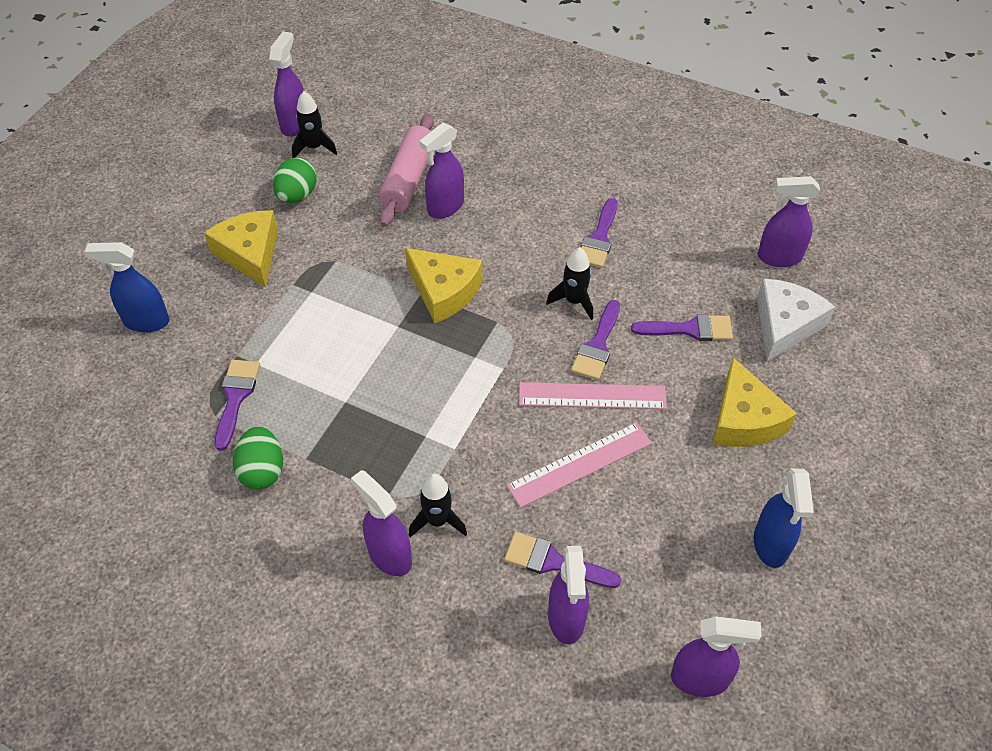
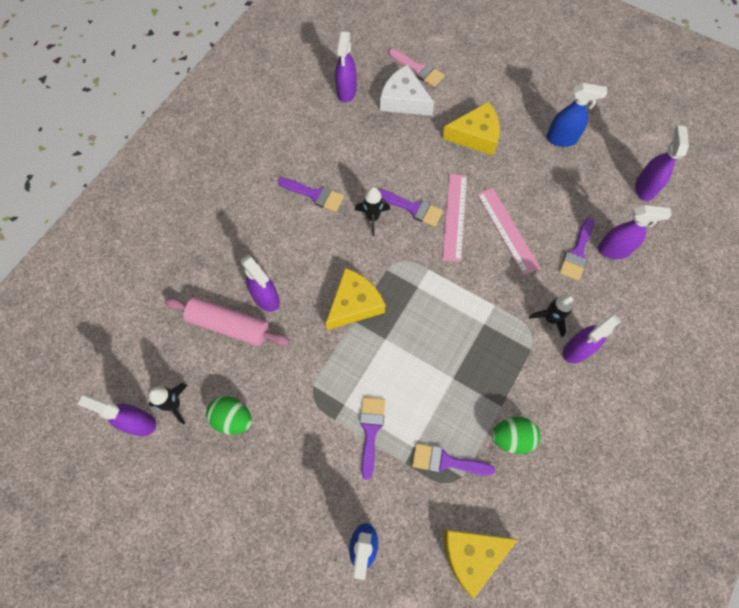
camera: 85 degrees left, 15 degrees up
yellow cheese [204,210,278,287] -> yellow cheese moved to [444,529,518,598]
purple brush [631,314,733,341] -> purple brush moved to [360,397,385,480]
none -> pink brush [389,49,445,87]

